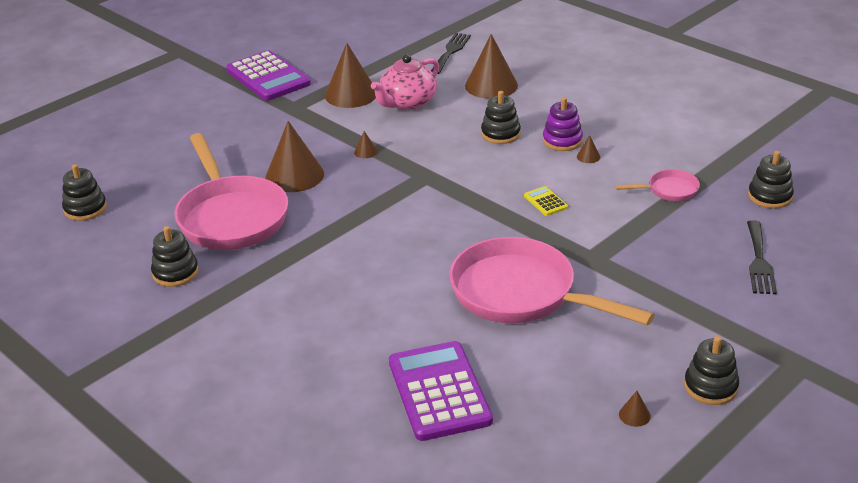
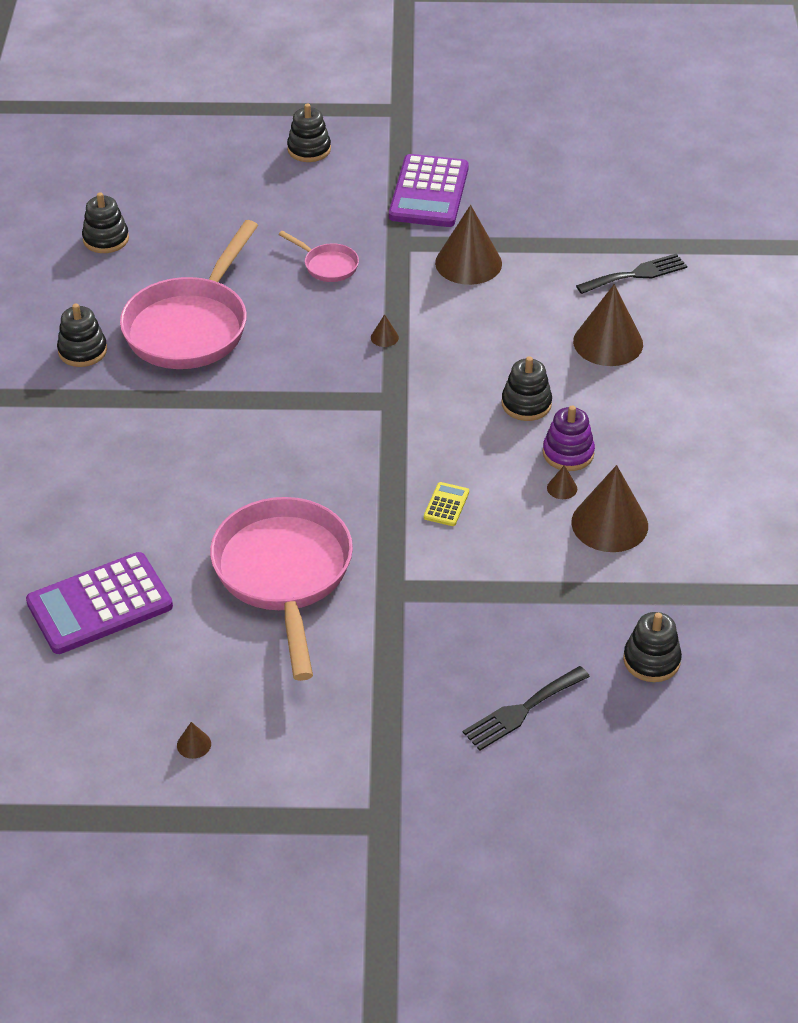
camera: 45 degrees right, 10 degrees up
brown cone [265,121,324,192] -> brown cone moved to [571,465,648,552]
pink teapot [371,54,439,110] -> none
purple calculator [389,341,493,441] -> purple calculator turned 150 degrees counterclockwise [26,552,173,654]
pink pan [615,169,700,201] -> pink pan moved to [279,231,359,282]
black stacking toy [684,336,739,405] -> black stacking toy moved to [287,104,331,162]

